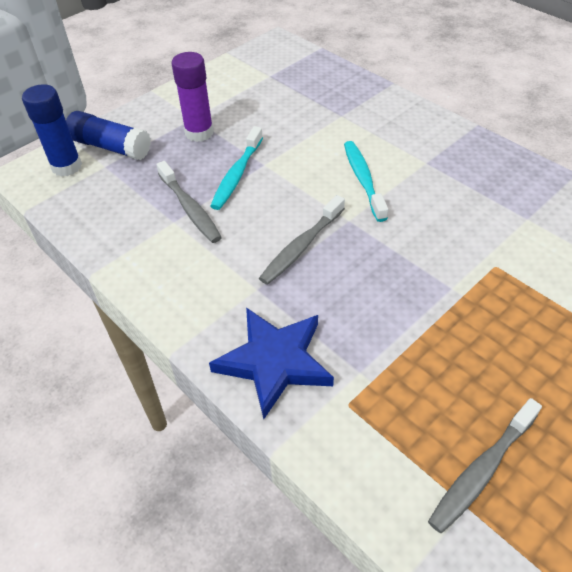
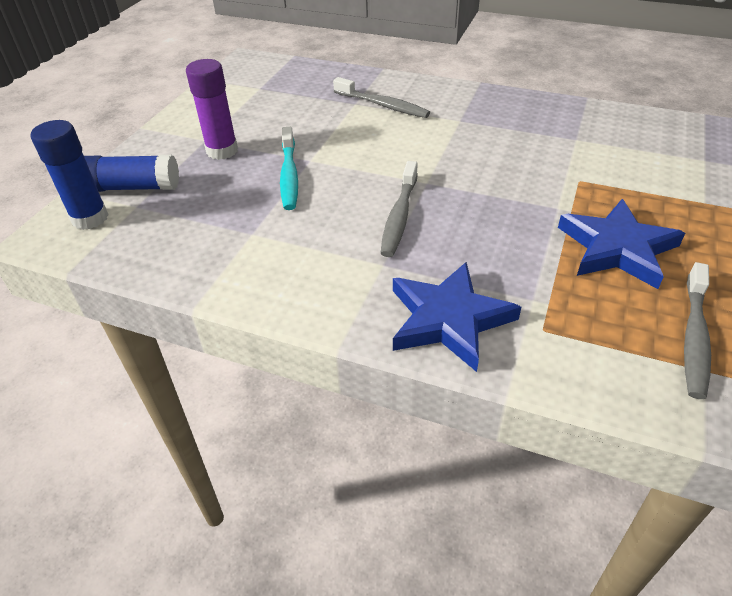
camera: 25 degrees left, 5 degrees down
grey toothbrush [156,161,222,243] -> grey toothbrush moved to [333,77,430,118]
turquoise toothbrush [344,141,388,222] -> none
none -> blue star [558,199,685,289]

